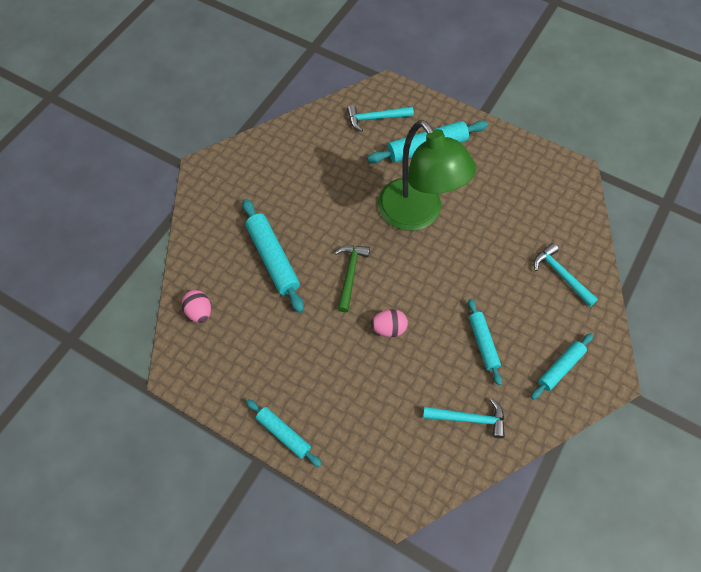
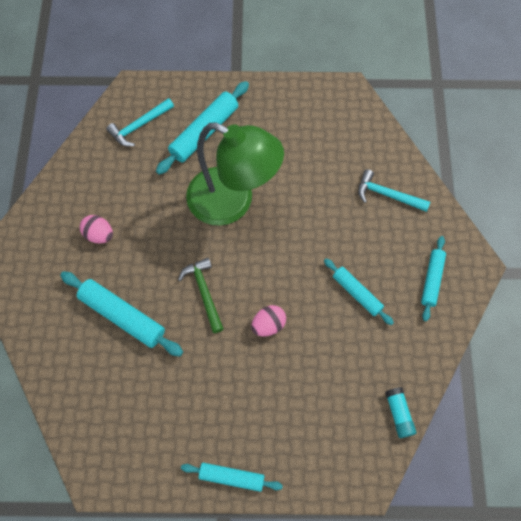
camera: 30 degrees left, 5 degrees up
pink egg [182,290,211,323] -> pink egg moved to [80,215,113,244]
turquoise hammer [423,399,505,438] -> none
none -> turquoise glue stick [385,387,417,438]

